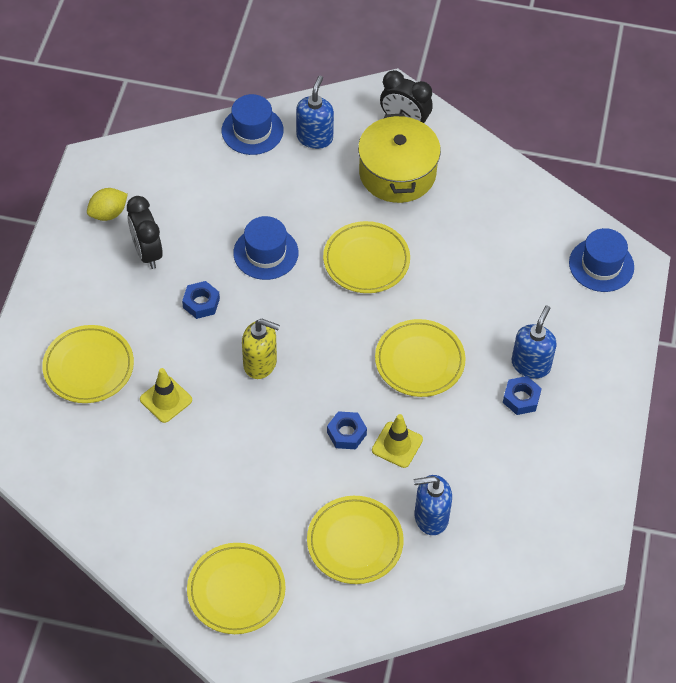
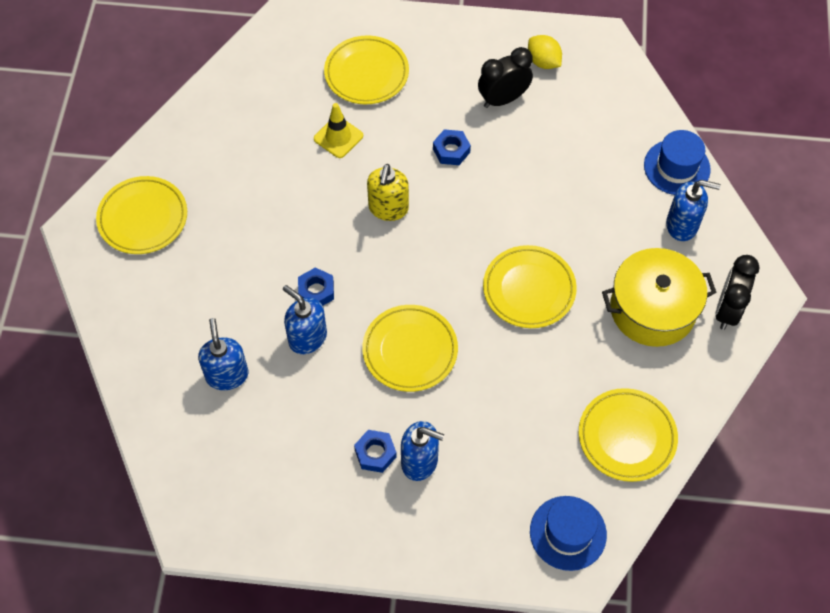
camera: 85 degrees right, 5 degrees up
blue hat [233,216,298,280] -> none
yellow plate [307,496,404,584] -> yellow plate moved to [579,388,678,482]
yellow traffic cone [372,414,423,468] -> blue soap dispenser [283,285,327,354]

